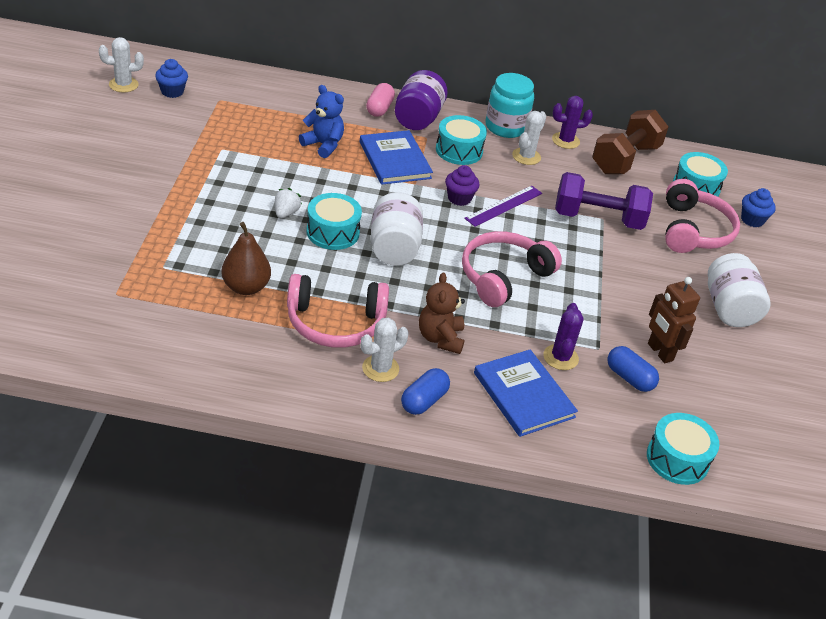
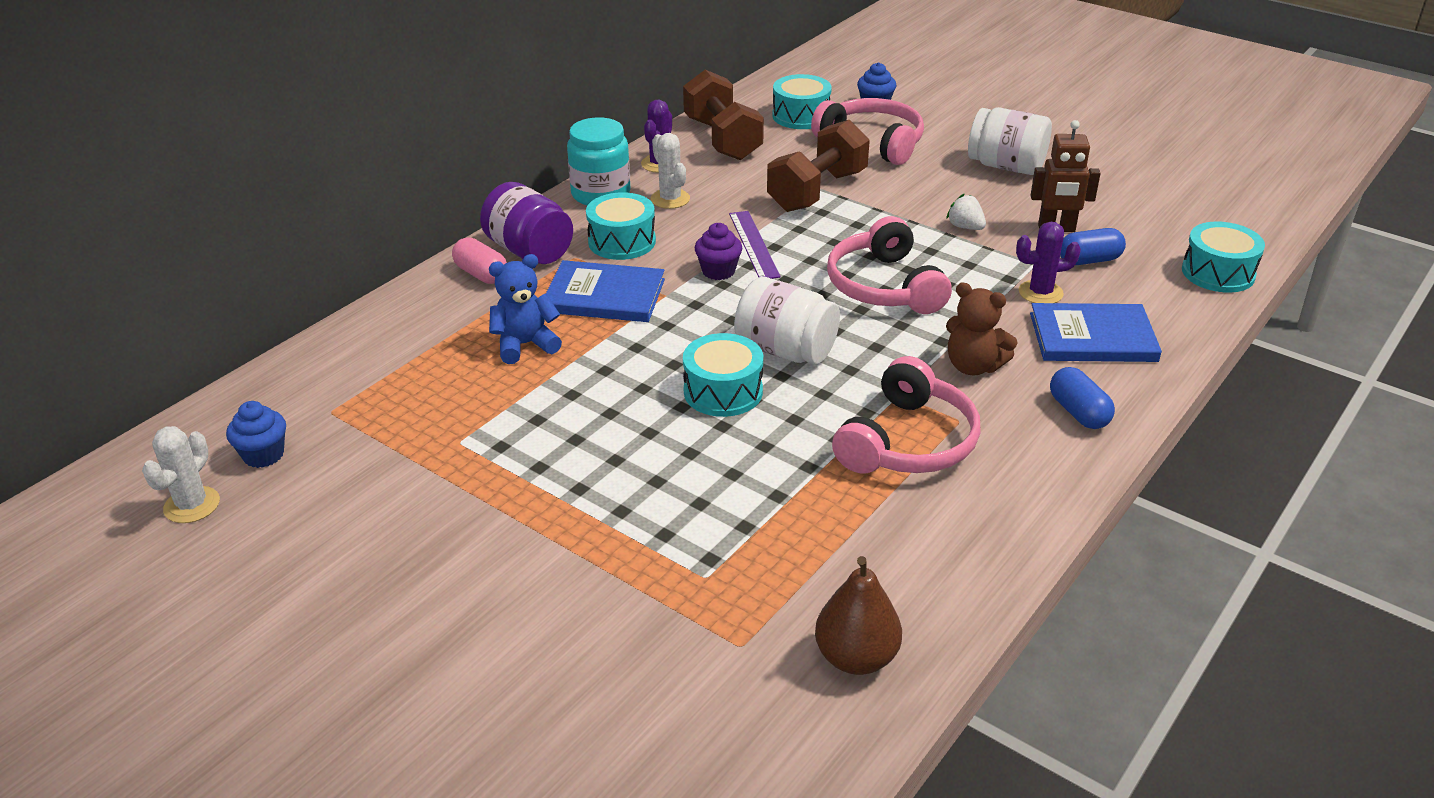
camera: 55 degrees left, 5 degrees down
brown pear [221,222,271,295] -> brown pear moved to [815,556,902,675]
white strawberry [275,188,302,218] -> white strawberry moved to [946,194,986,230]
white cactus [361,318,409,382] -> none
purple cactus [543,303,584,370] -> purple cactus turned 45 degrees counterclockwise [1016,222,1081,303]
purple dumbbell [555,172,653,230] -> brown dumbbell [767,120,870,212]

